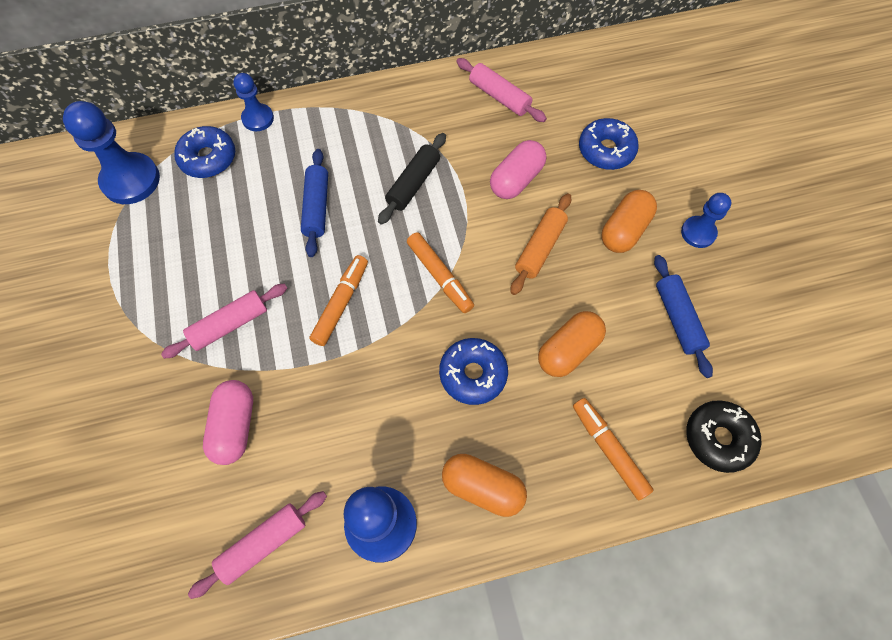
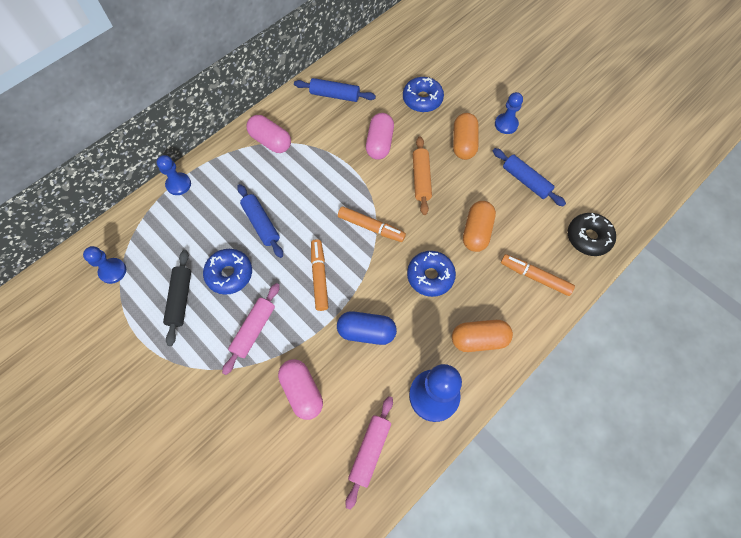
camera: 30 degrees left, 0 degrees up
blue pawn [63,101,160,204] -> blue pawn [83,246,126,284], size x0.58
blue donut [174,126,235,178] -> blue donut moved to [203,249,252,295]
black rolling pin [378,133,446,225] -> black rolling pin moved to [163,250,191,346]
pink rolling pin [456,58,547,122] -> blue rolling pin [294,78,376,102]
none -> pink capsule [247,115,291,153]
none -> blue capsule [337,311,397,345]

